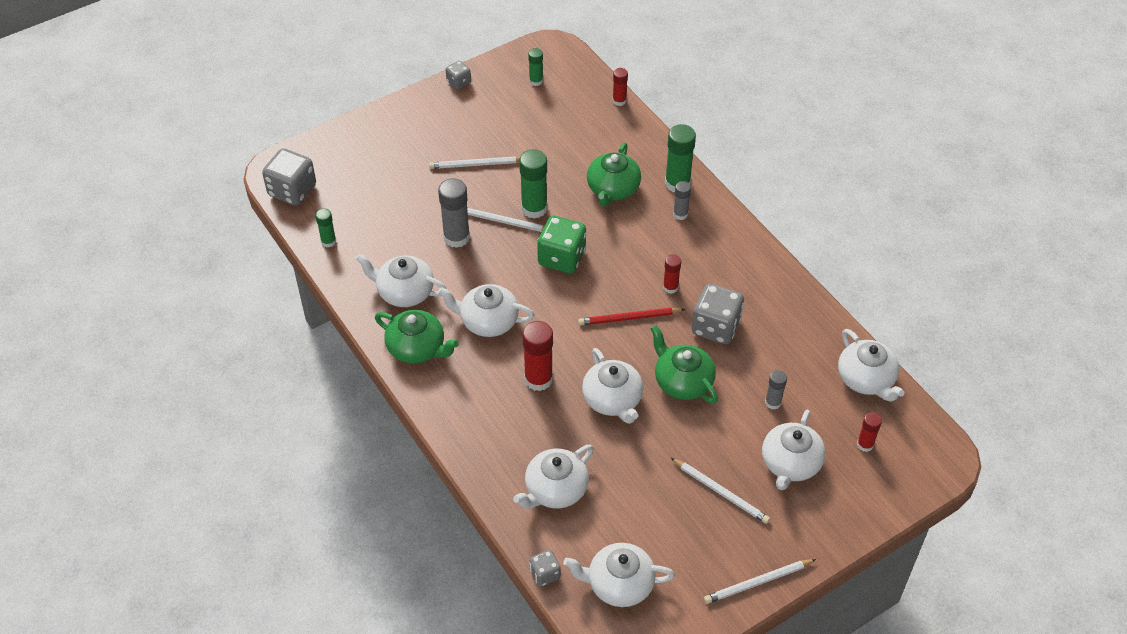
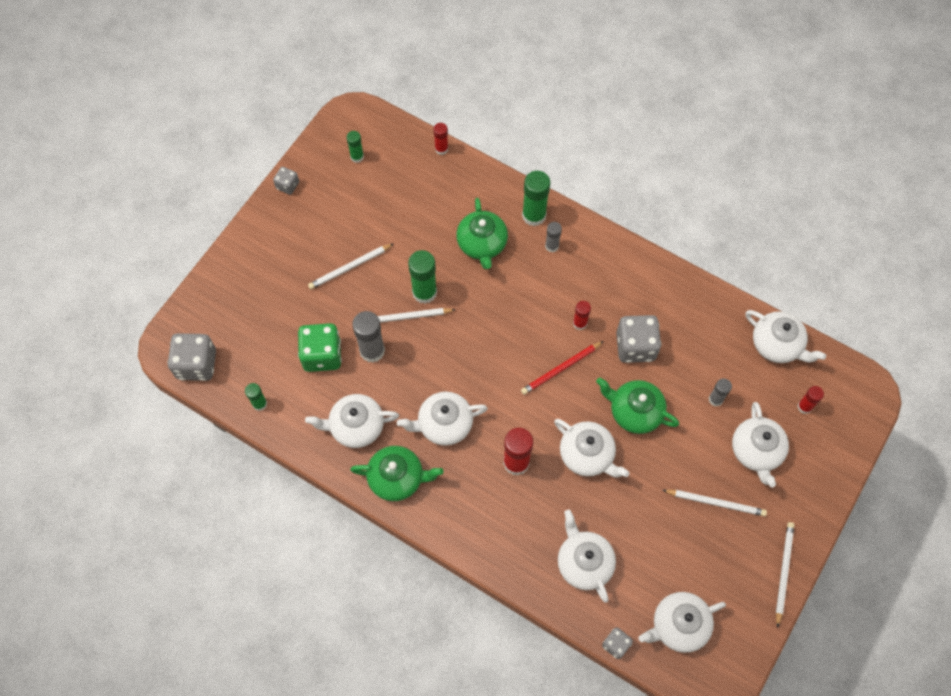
camera: 25 degrees left, 15 degrees up
white teapot [513,445,594,509] -> white teapot turned 135 degrees clockwise [558,510,616,603]
green dice [537,216,586,274] -> green dice moved to [298,323,342,372]
white pencil [704,559,816,604] -> white pencil turned 150 degrees clockwise [776,522,794,628]

